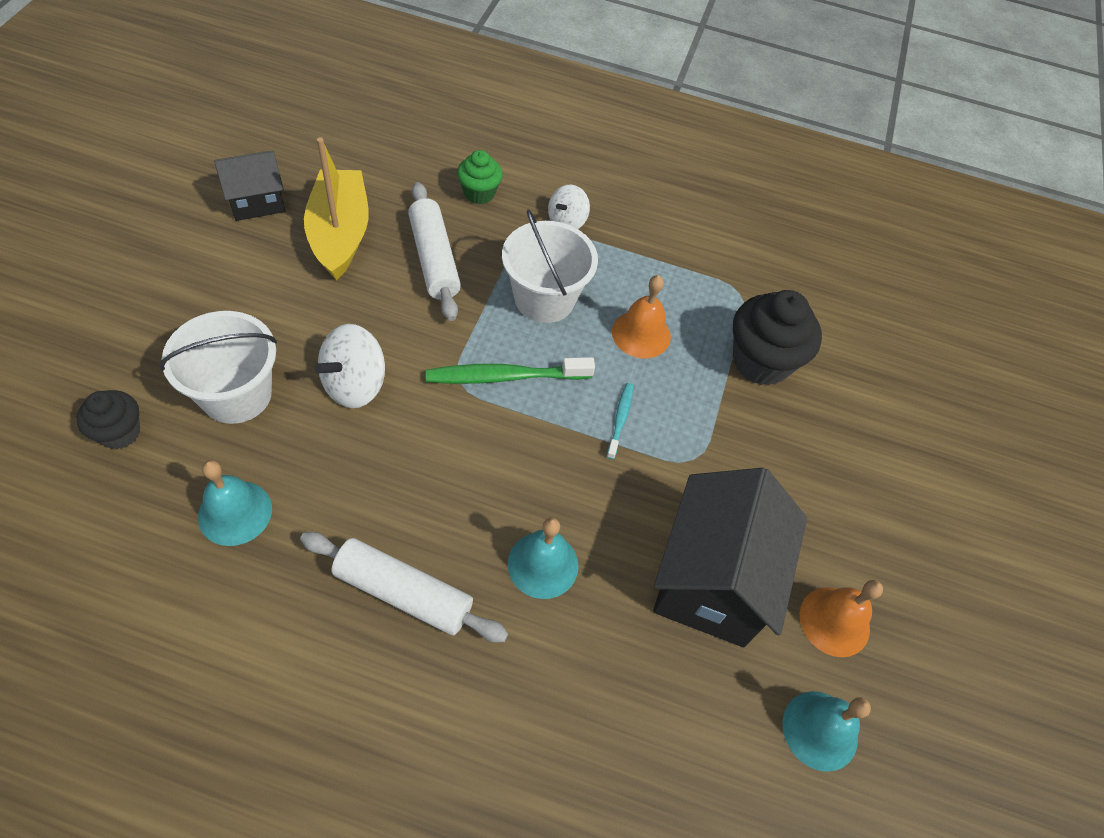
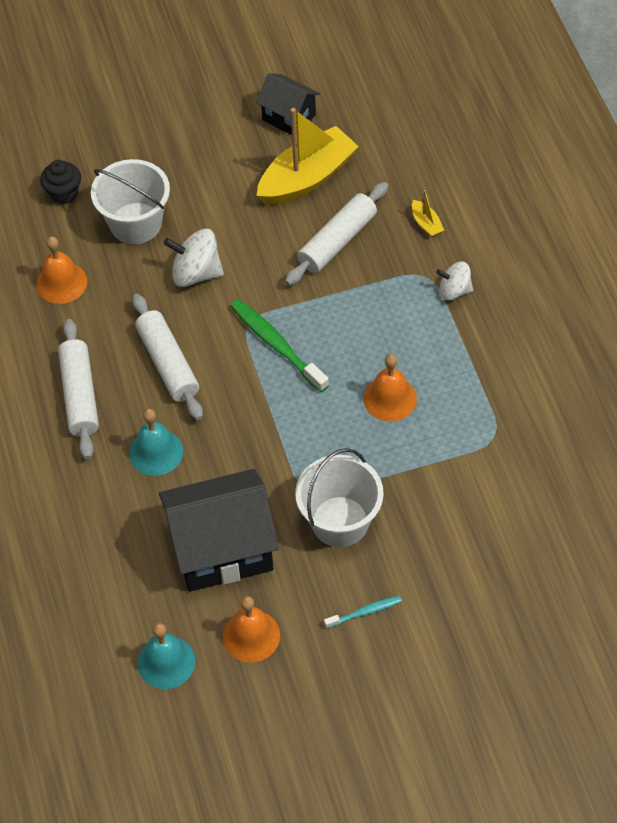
camera: 65 degrees right, 0 degrees up
turquoise bell [198,460,272,546] -> orange bell [36,237,87,304]
green cupcake [457,150,503,204] -> yellow boat [412,190,444,238]
white bucket [502,209,598,323] -> white bucket moved to [295,448,384,547]
turquoise toothbrush [607,383,634,460] -> turquoise toothbrush moved to [324,596,402,629]
black cupcake [733,290,822,386] -> none
none -> white rolling pin [132,294,203,420]

